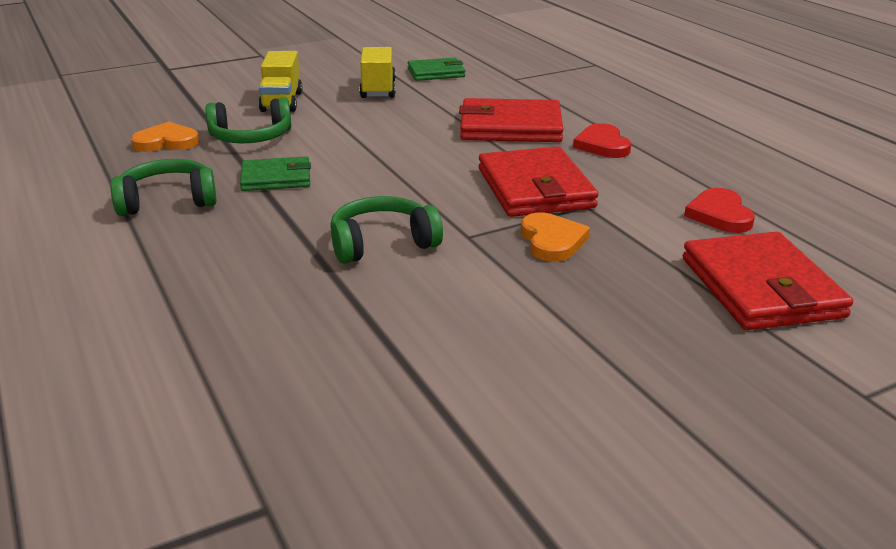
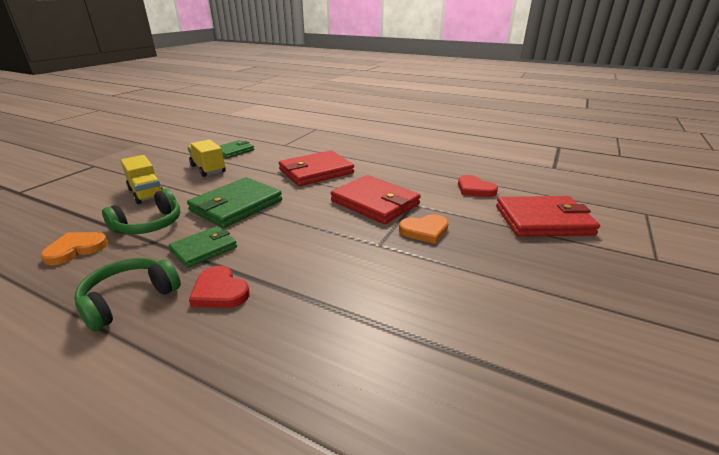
camera: 35 degrees left, 0 degrees up
green headphones [330,196,443,264] -> none
orange heart [521,212,590,262] -> orange heart turned 120 degrees clockwise [399,214,449,244]
red heart [573,123,631,158] -> red heart moved to [189,266,250,308]
red wallet [683,232,853,330] -> red wallet turned 45 degrees counterclockwise [496,196,600,237]
none -> green wallet [187,177,282,228]

